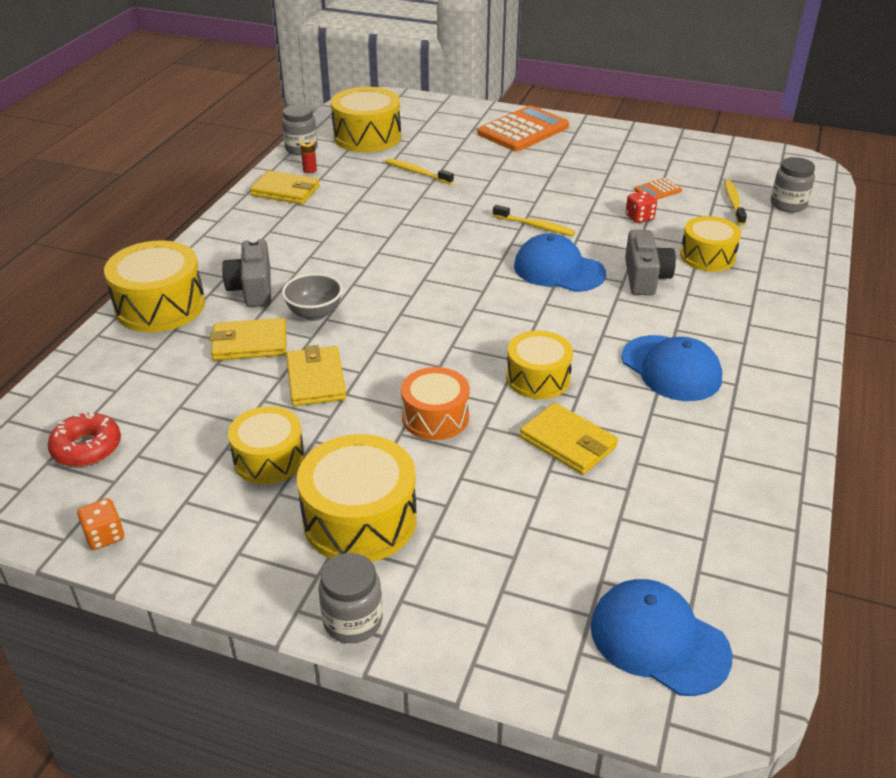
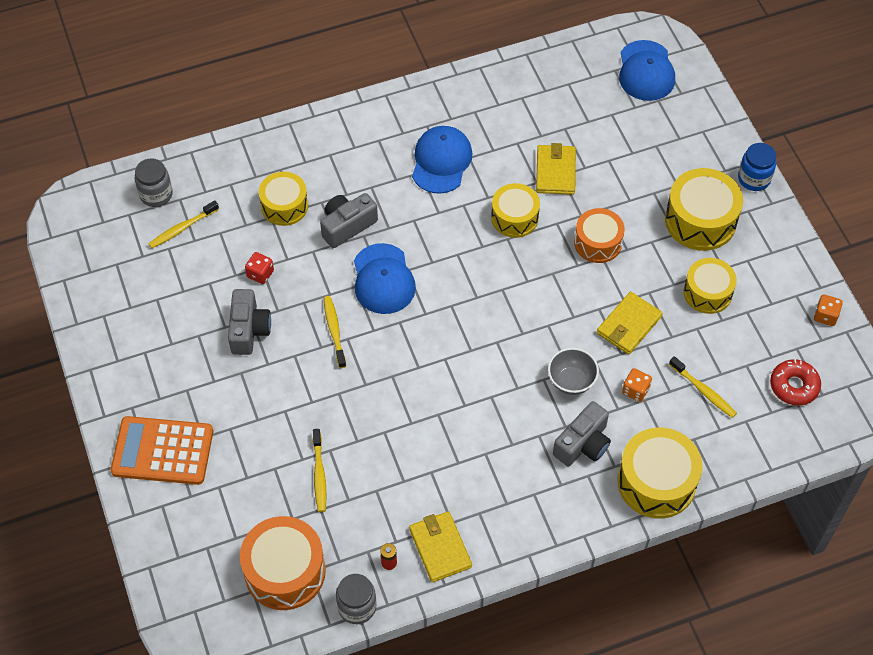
camera: 130 degrees left, 20 degrees up
yellow wallet [210,318,286,361] -> orange dice [622,368,652,402]
grey jar [318,553,383,643] -> blue jar [738,143,777,191]
yellow drum [331,87,401,152] -> orange drum [240,516,326,610]
orange calculator [634,178,682,200] -> none
none -> grey camera [228,289,271,355]
none -> yellow toothbrush [669,356,737,418]

